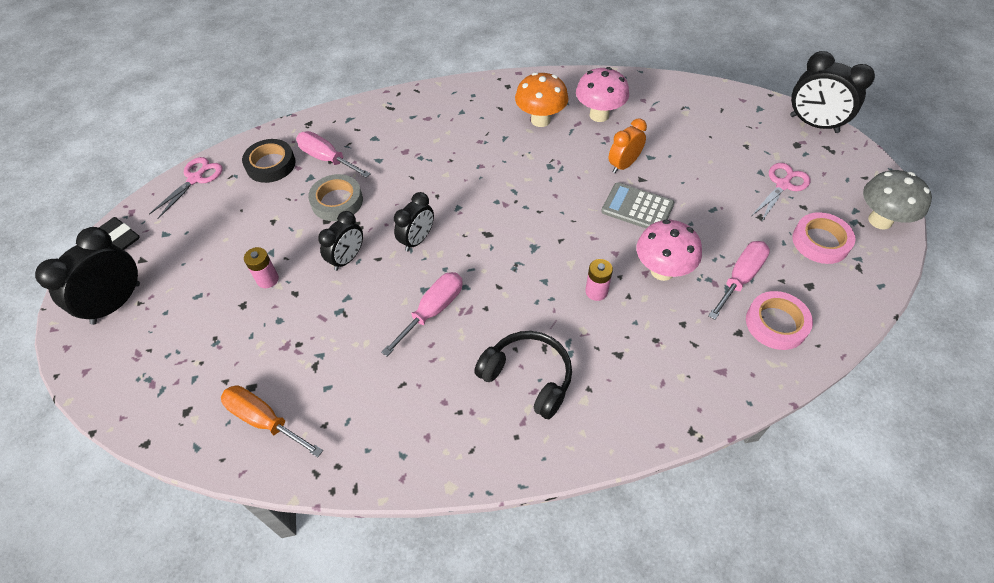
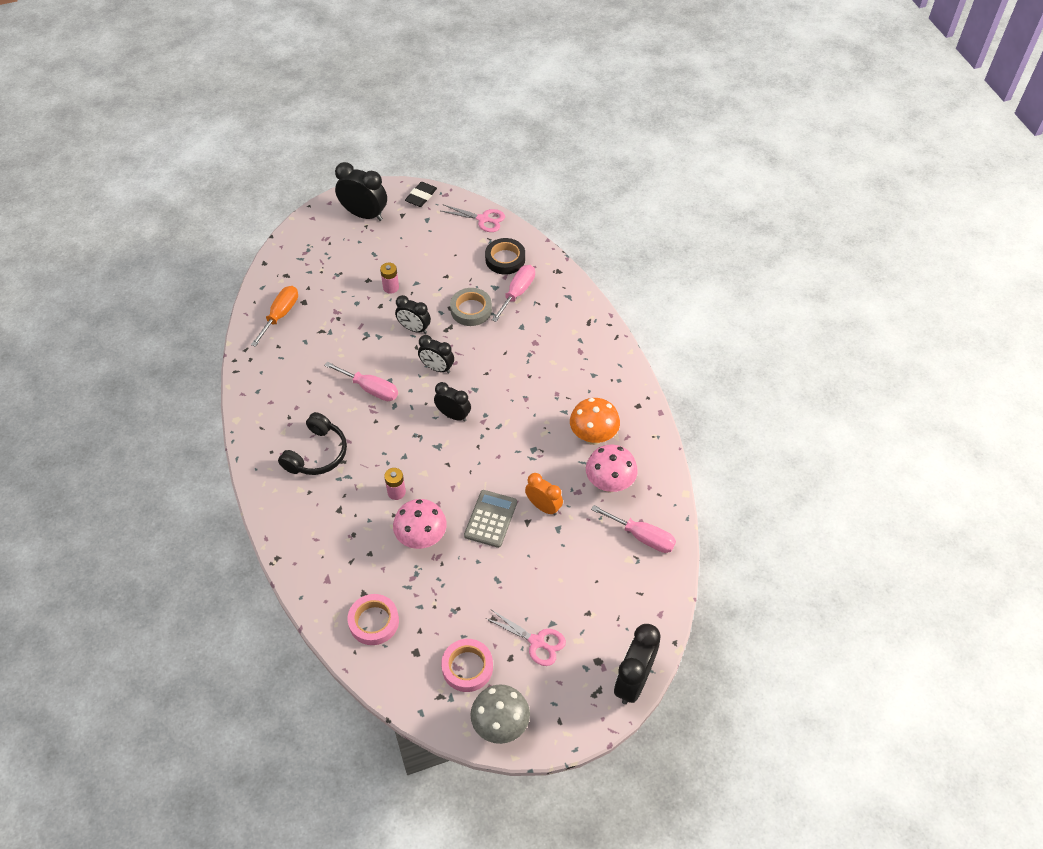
camera: 80 degrees right, 0 degrees up
pink screwdriver [708,241,770,320] -> pink screwdriver moved to [591,505,676,553]
none -> black clock [434,382,471,422]

